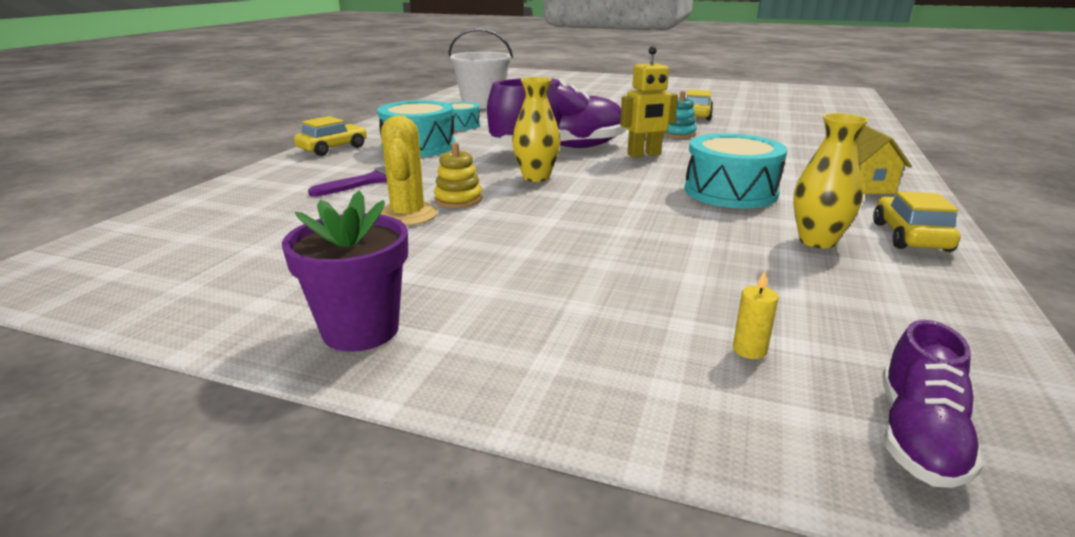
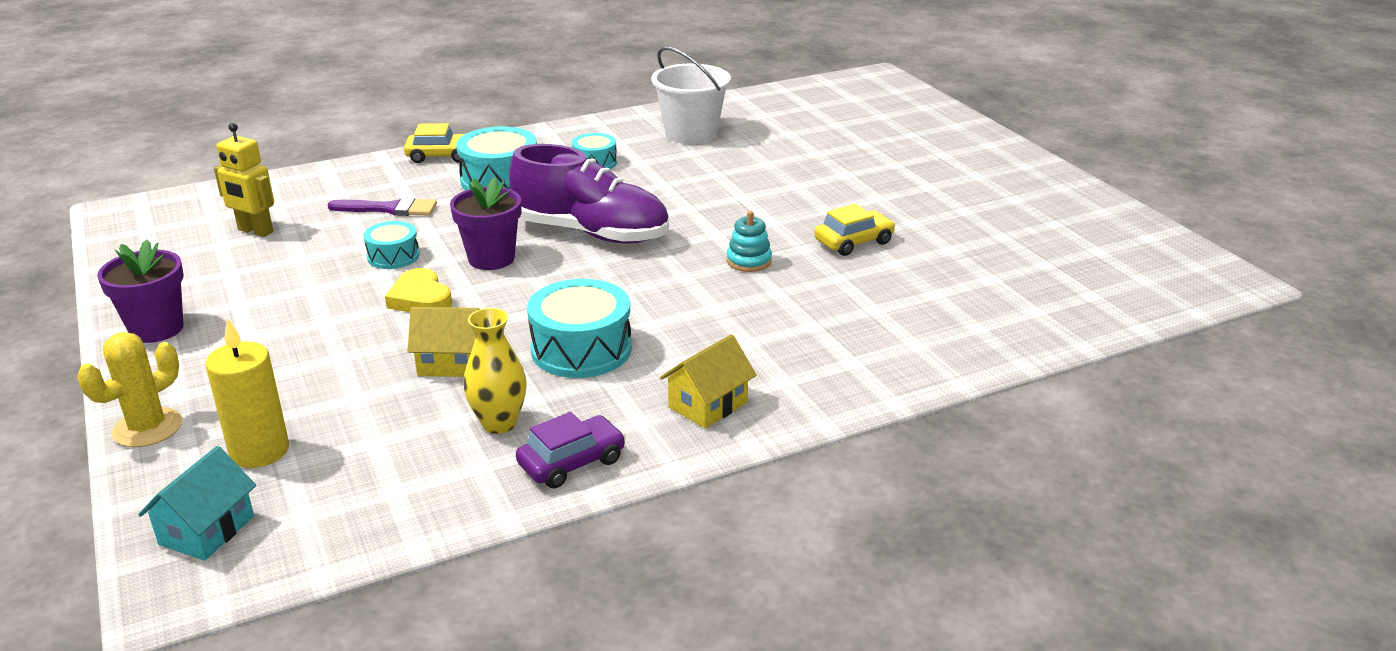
camera: 45 degrees right, 5 degrees up
yellow cactus [380,115,438,226] -> yellow cactus moved to [77,332,182,447]
yellow stacking toy [434,142,482,208] -> turquoise drum [363,221,420,269]
yellow vase [512,77,561,182] -> purple flower pot [450,177,521,270]
yellow robot [620,46,678,158] -> yellow robot moved to [214,123,274,237]
yellow candle [733,271,778,359] -> yellow candle [205,318,289,468], size x2.32
yellow car [873,191,960,252] -> purple car [516,412,626,488]
purple shoe [883,320,984,488] -> turquoise house [138,446,256,561]
none -> yellow heart [385,268,452,312]
none -> yellow house [407,307,480,377]

